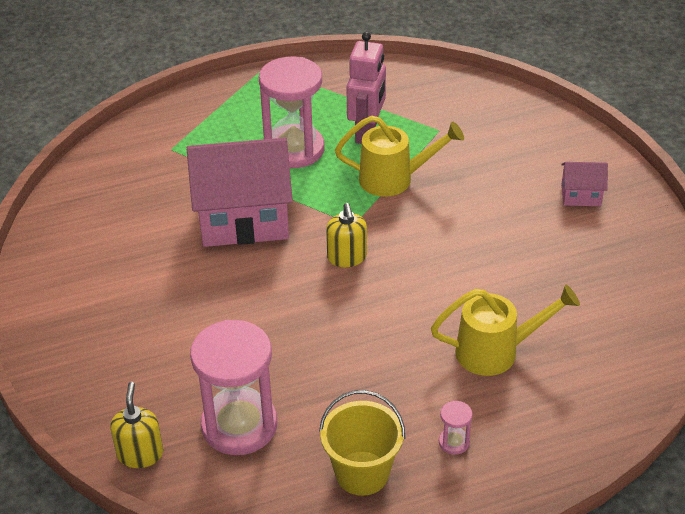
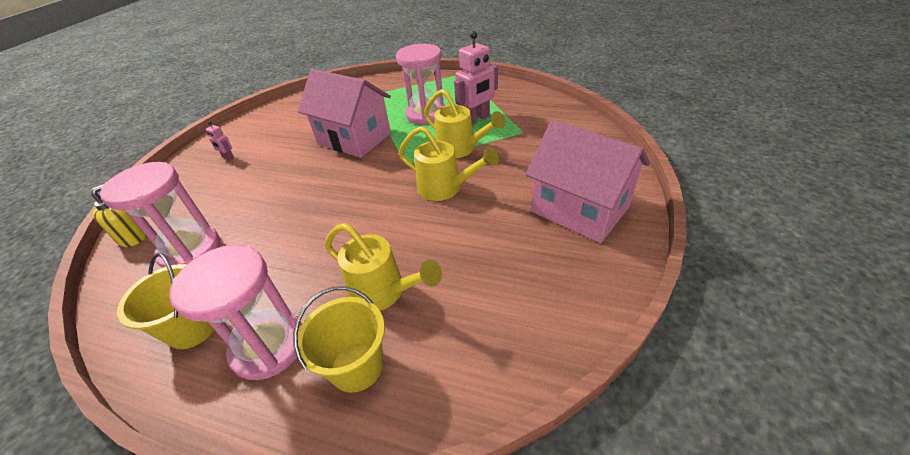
camera: 40 degrees right, 0 degrees up
yellow soap dispenser [326,203,367,267] -> none
pink hourglass [439,401,473,455] -> pink hourglass [169,245,302,380], size x2.49
pink house [561,162,608,206] -> pink house [526,120,650,243], size x2.24
none -> pink robot [206,121,234,160]
none -> yellow bucket [293,286,385,393]
none -> yellow watering can [398,126,499,201]

